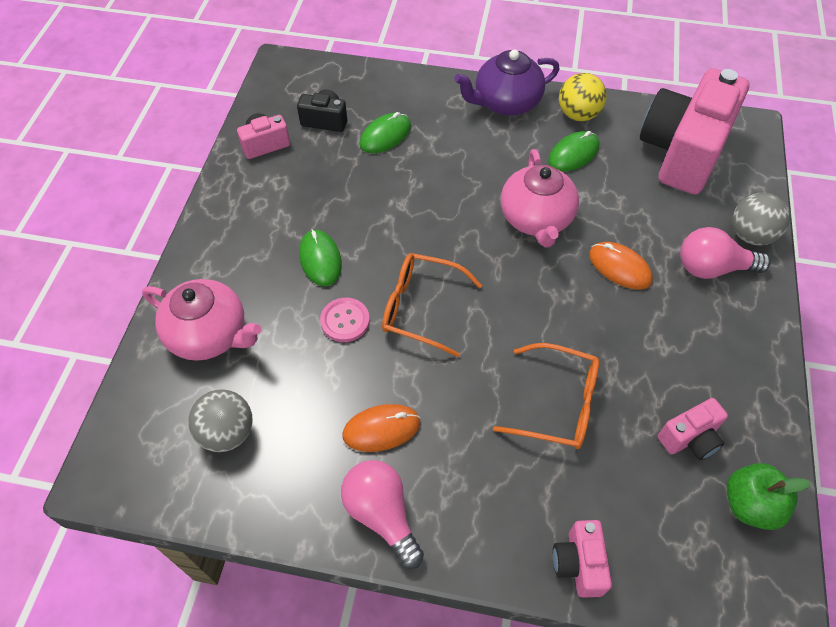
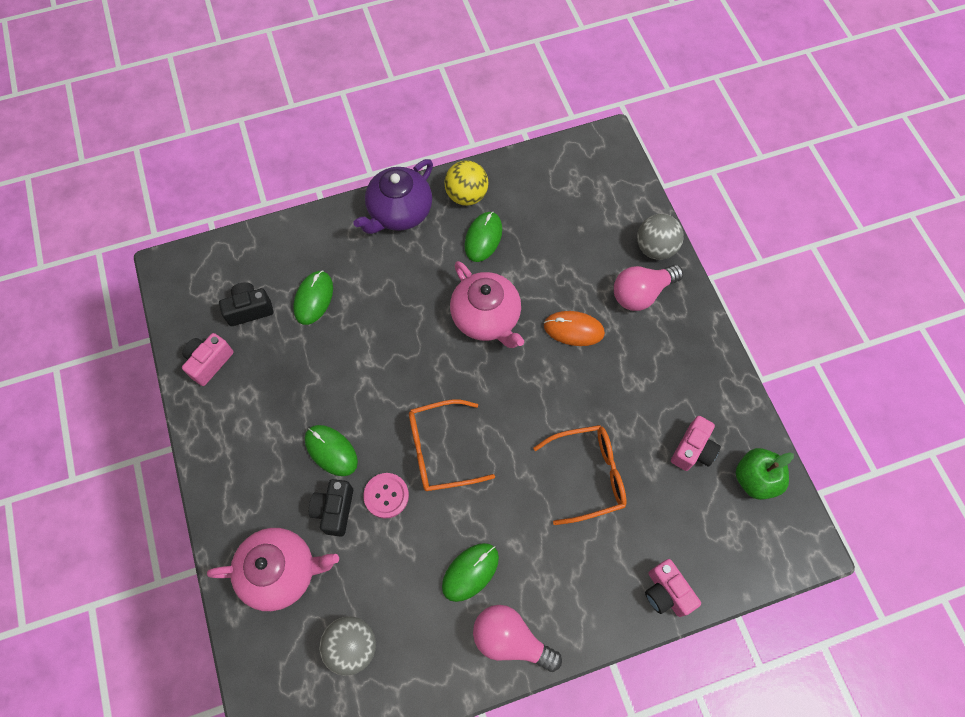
camera: 30 degrees left, 10 degrees up
orange mouse [342,404,420,452] -> green mouse [442,543,499,602]
pink camera [640,68,749,195] -> none
none -> black camera [309,479,353,537]

